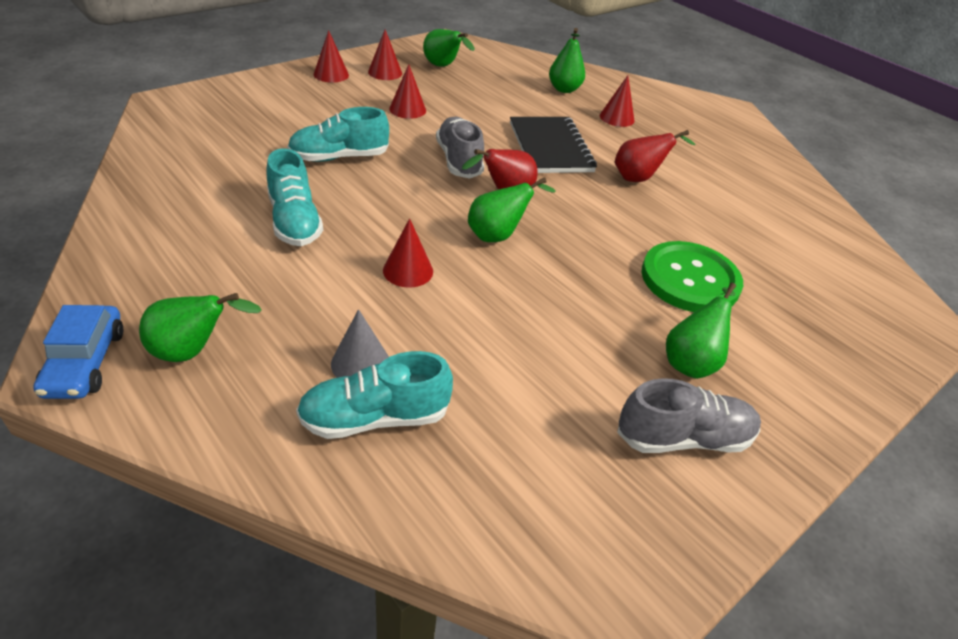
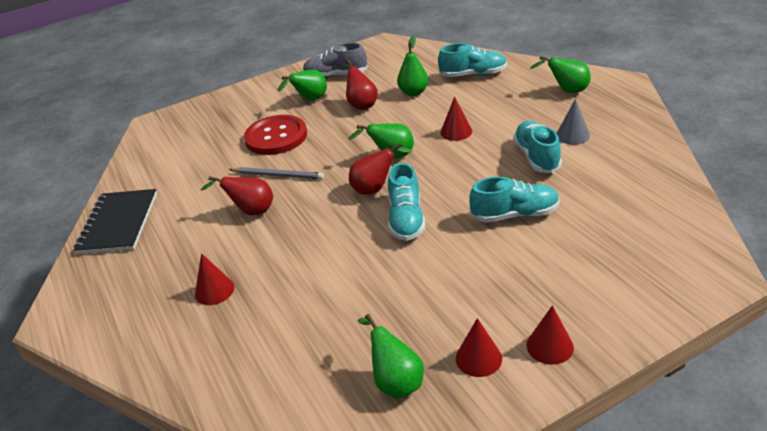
camera: 160 degrees left, 5 degrees down
blue car [33,305,123,399] -> none
grey cone [331,309,389,378] -> grey cone moved to [557,99,590,145]
red cone [389,64,426,119] -> none
grey shoe [436,117,484,179] -> turquoise shoe [388,163,425,241]
black notebook [510,117,597,173] -> black notebook moved to [74,189,157,254]
green pear [549,28,585,93] -> green pear moved to [397,36,429,96]
green button [641,241,743,312] -> red button [244,115,307,155]
none -> grey pencil [229,167,324,180]
none -> red pear [343,59,378,110]

